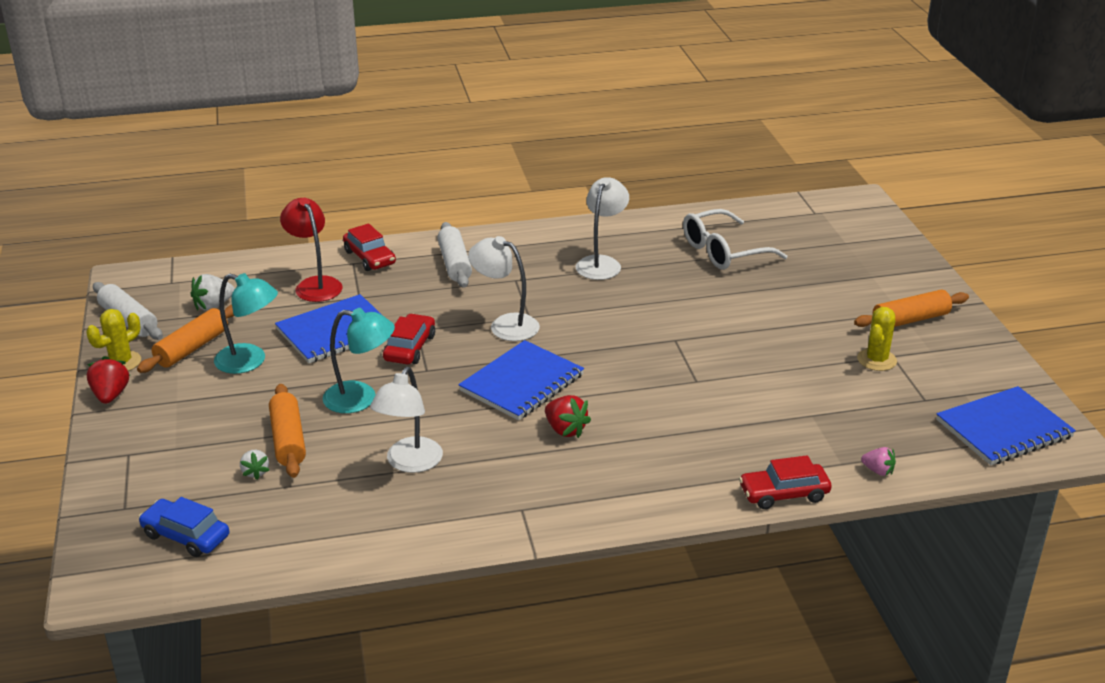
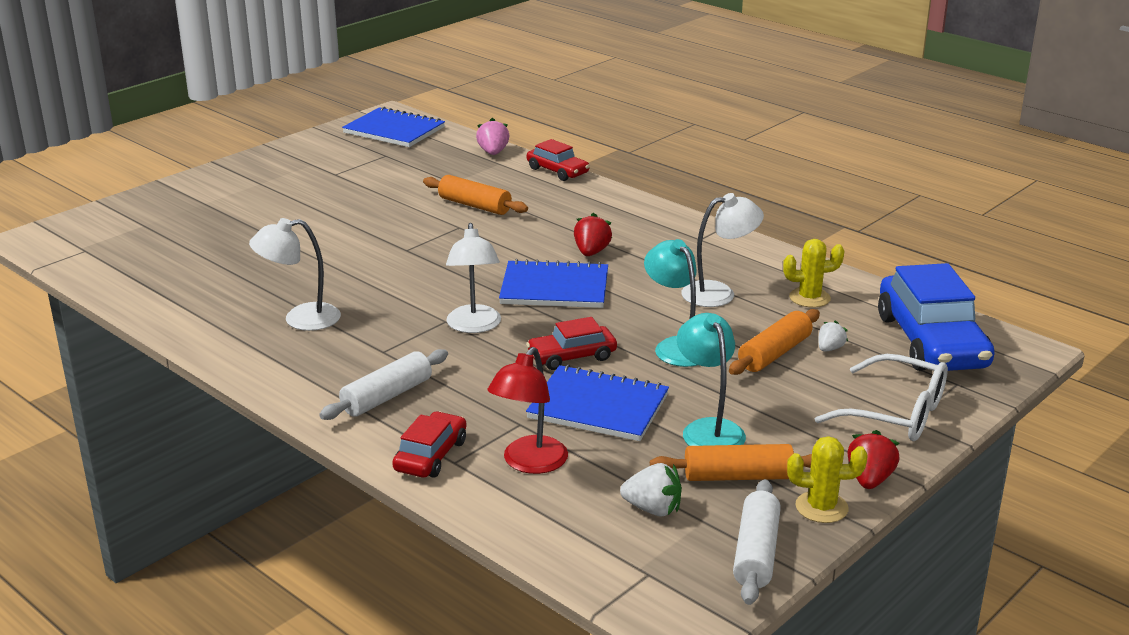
camera: 125 degrees left, 5 degrees down
red strawberry [87,356,130,404] -> red strawberry turned 150 degrees clockwise [847,430,900,489]
blue car [139,497,229,557] -> blue car [878,263,994,371], size x1.89
white glasses [683,209,787,270] -> white glasses moved to [815,354,948,441]
orange rolling pin [854,289,969,327] -> orange rolling pin moved to [423,175,528,215]
yellow cactus [857,307,897,371] -> yellow cactus moved to [783,239,844,307]
pink strawberry [861,447,896,476] -> pink strawberry [476,118,509,155], size x1.52

